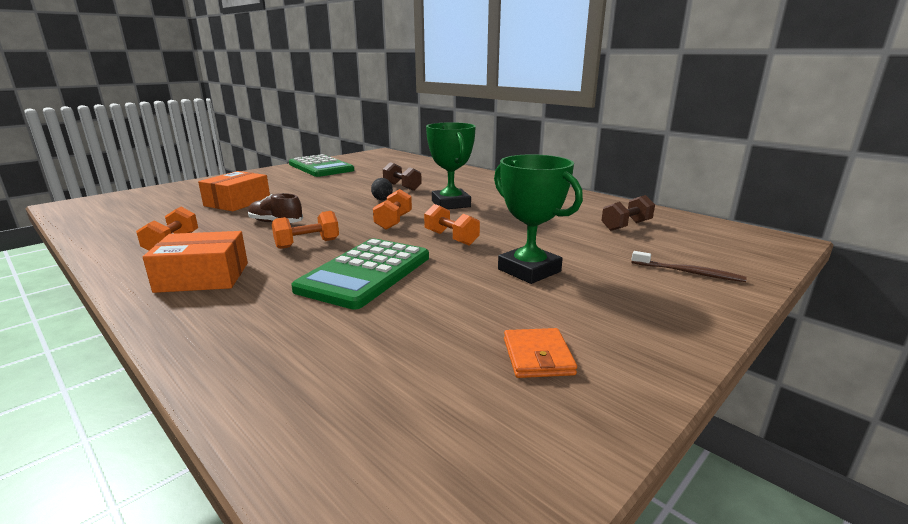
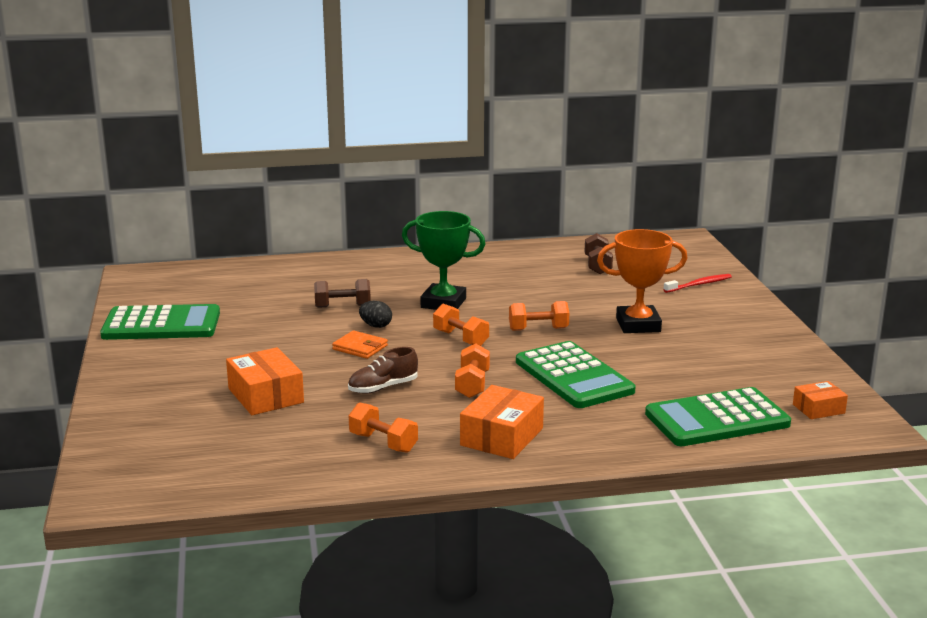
camera: 55 degrees left, 0 degrees up
green trophy [494,154,583,284] -> orange trophy [597,229,688,333]
orange wallet [504,328,577,378] -> orange wallet moved to [332,330,388,359]
brown toothbrush [631,251,747,282] -> red toothbrush [663,274,732,293]
none -> green calculator [645,387,791,446]
none -> orange box [793,381,848,419]

